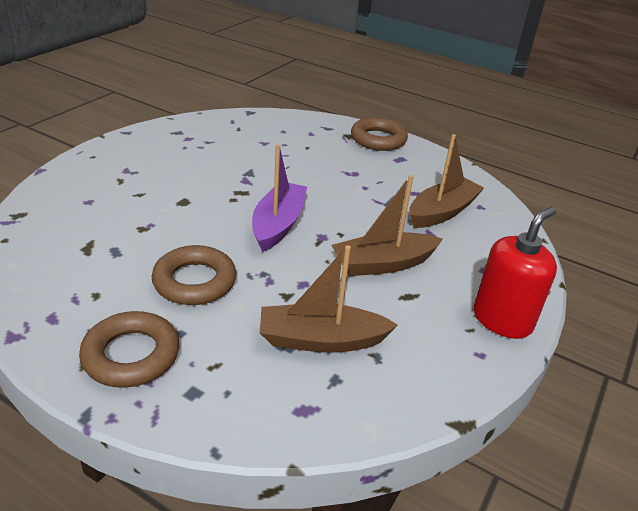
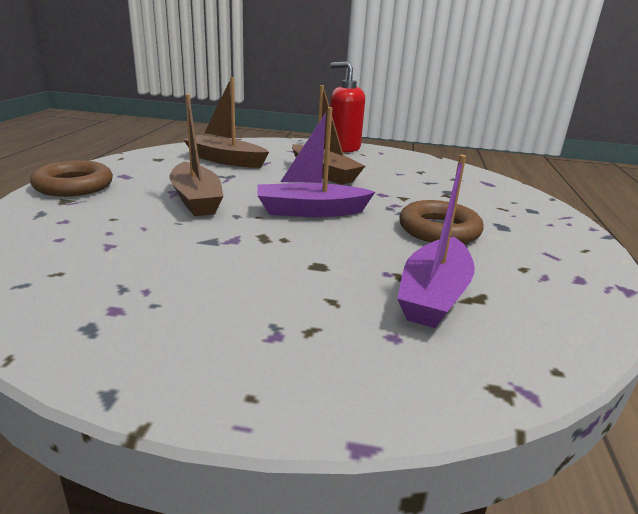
camera: 110 degrees left, 10 degrees down
brown ring [79,311,179,388] -> none
brown boat [260,245,397,353] -> brown boat moved to [170,94,224,216]
none -> purple boat [397,155,475,328]

